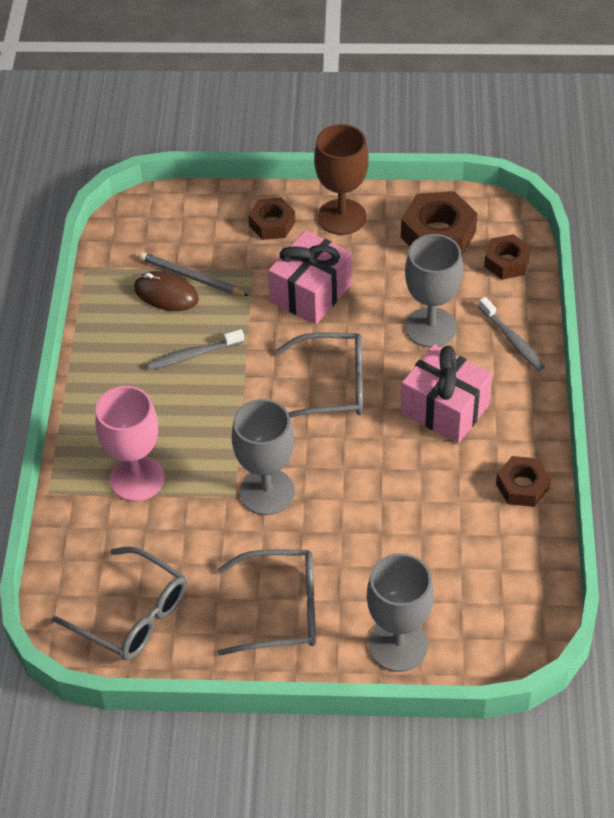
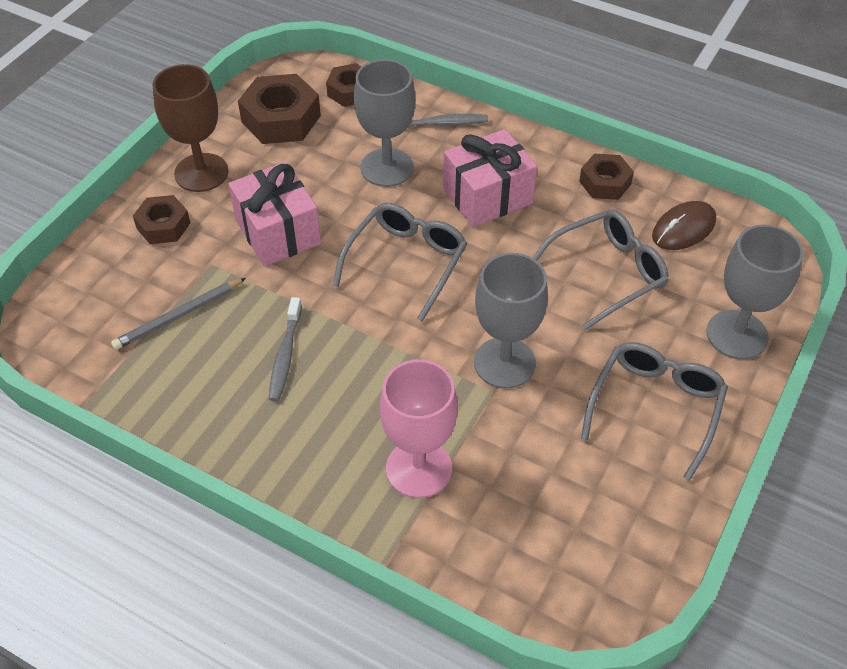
camera: 65 degrees left, 0 degrees up
grey glasses [52,547,187,660] -> grey glasses moved to [532,210,669,330]
brown mouse [134,271,199,311] -> brown mouse moved to [652,201,716,250]

